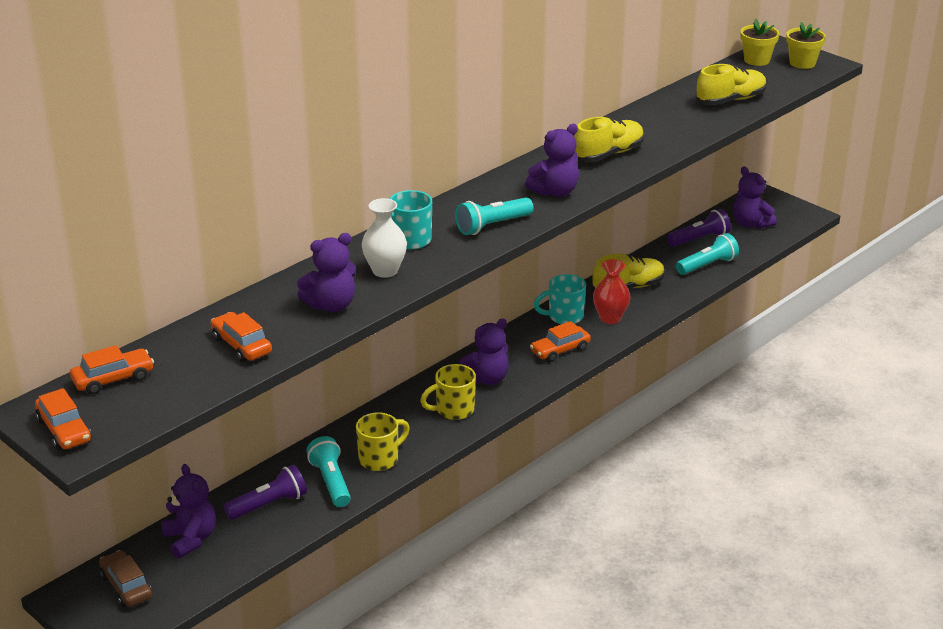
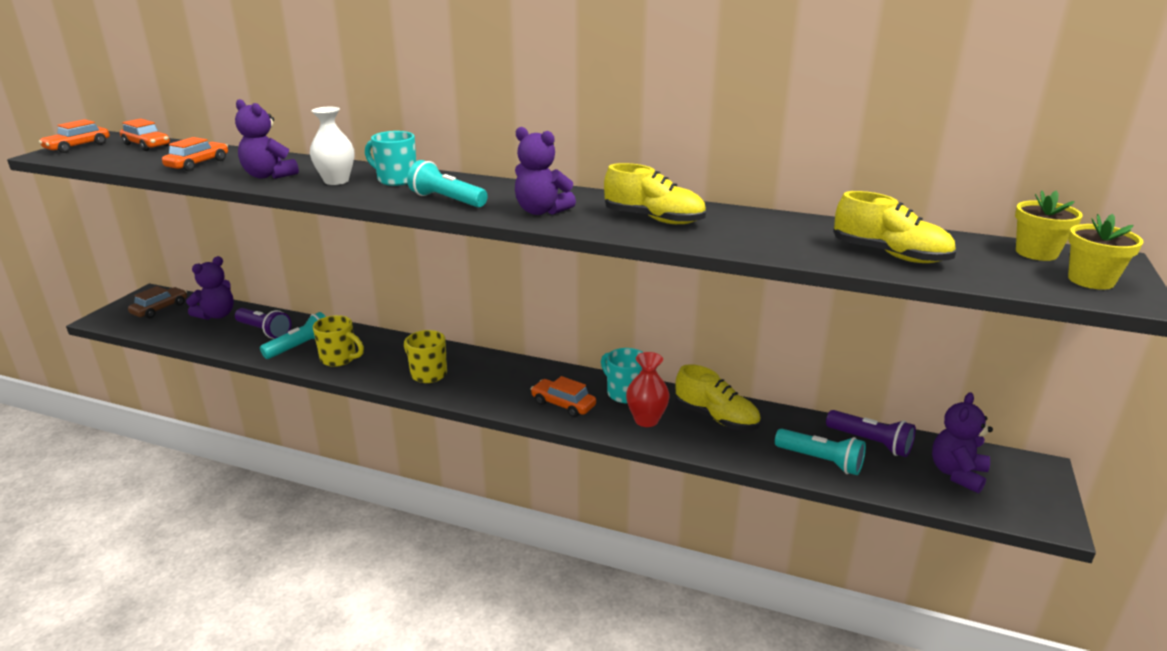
camera: 65 degrees right, 5 degrees down
purple teddy bear [460,318,509,385] -> none

